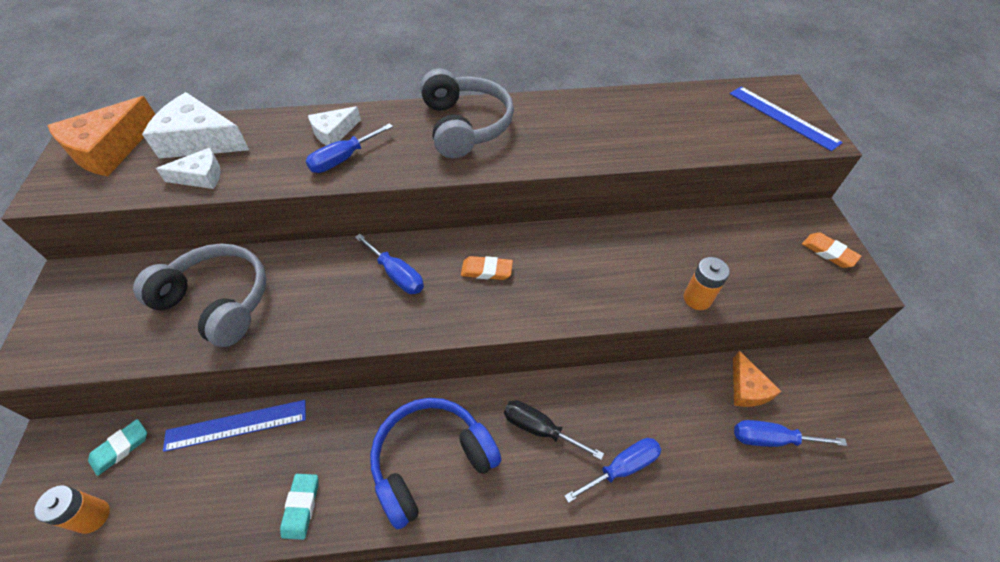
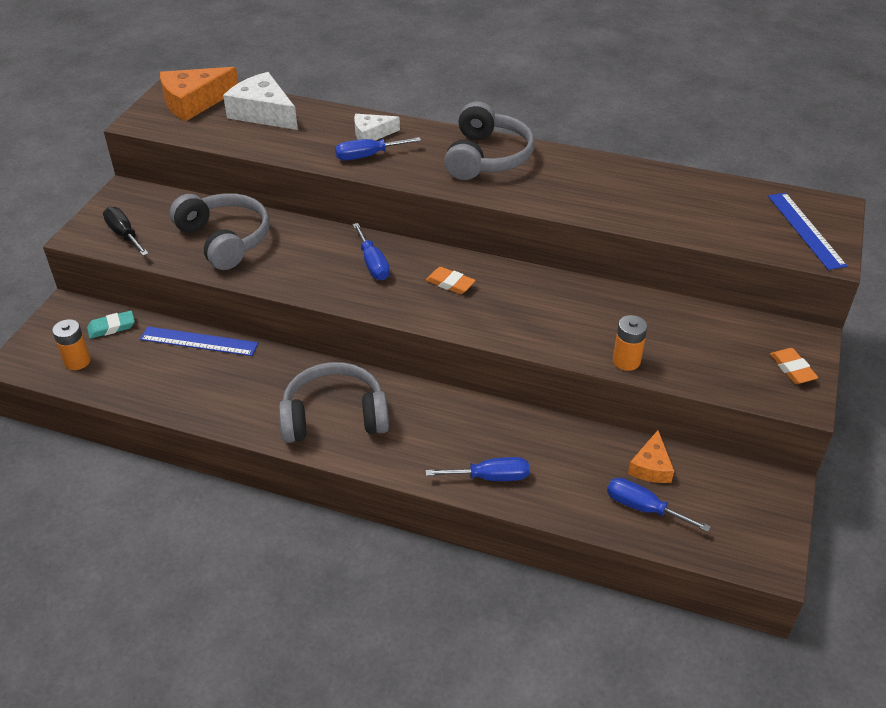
camera: 25 degrees right, 10 degrees down
white cheese [156,148,221,189] -> none
turquoise eraser [280,474,319,540] -> none
blue headphones [370,398,502,529] -> grey headphones [279,362,389,443]
black screwdriver [504,400,604,460] -> black screwdriver moved to [103,207,149,256]

